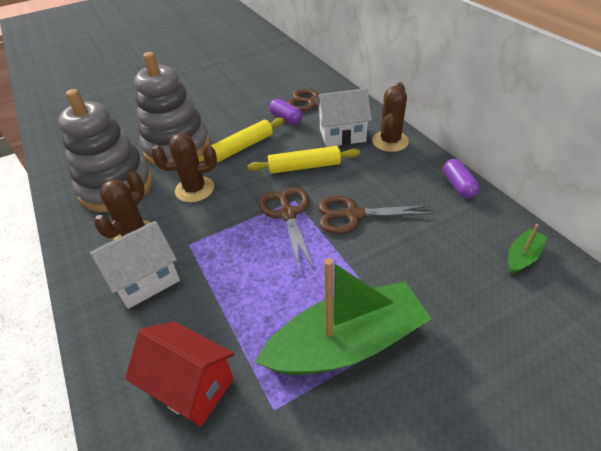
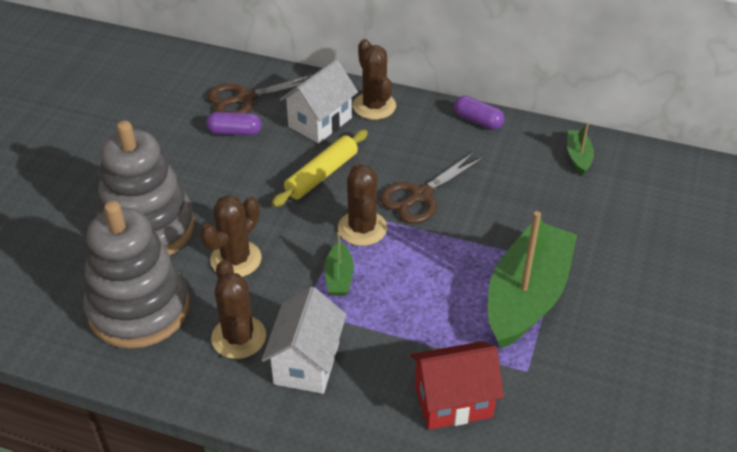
camera: 45 degrees left, 0 degrees up
yellow rolling pin [198,118,284,162] -> none
brown scissors [259,187,314,270] -> brown cactus [338,163,387,246]
none -> green boat [325,232,354,296]

